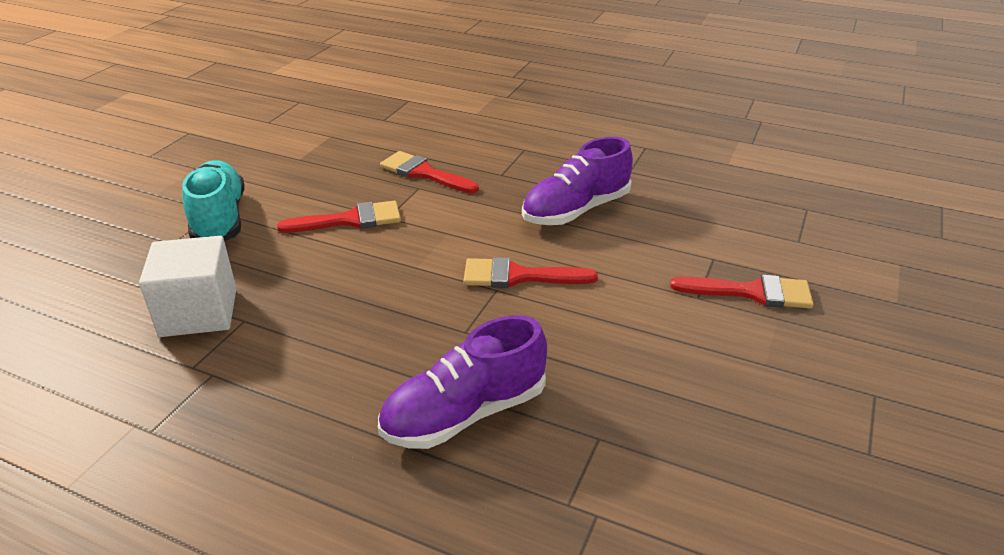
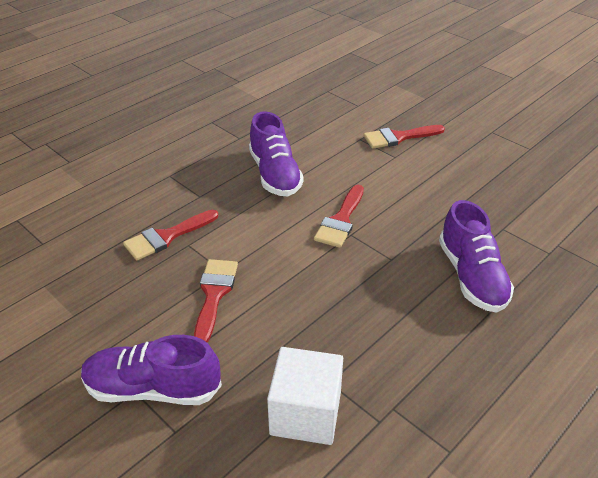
camera: 70 degrees left, 5 degrees up
turquoise shoe [182,160,244,241] -> purple shoe [81,335,222,405]
red brush [670,275,814,309] -> red brush turned 135 degrees counterclockwise [363,125,445,149]

